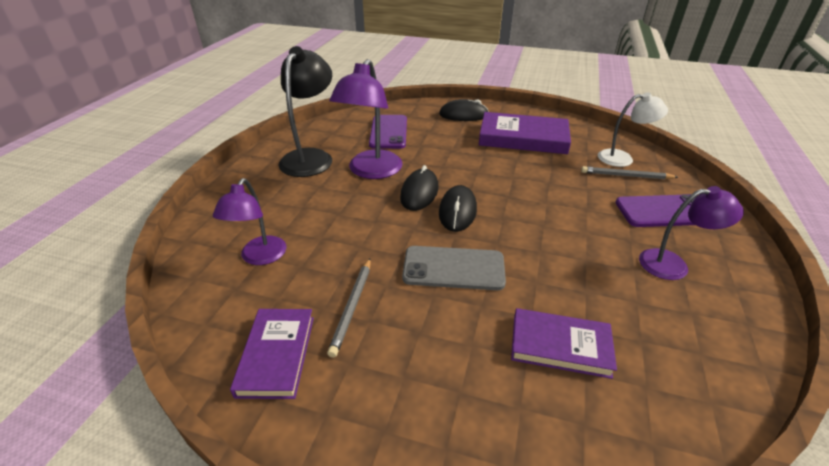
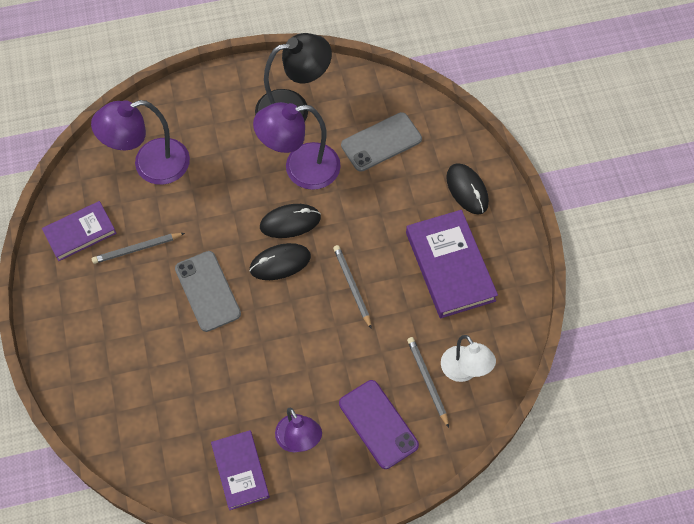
camera: 60 degrees right, 25 degrees up
purple lamp [213,178,286,265] -> purple lamp [91,100,190,185], size x1.55
purple phone [369,115,407,149] -> grey phone [341,112,422,172]
purple book [511,308,617,379] -> purple book moved to [211,430,270,510]
none -> grey pencil [333,245,372,329]

